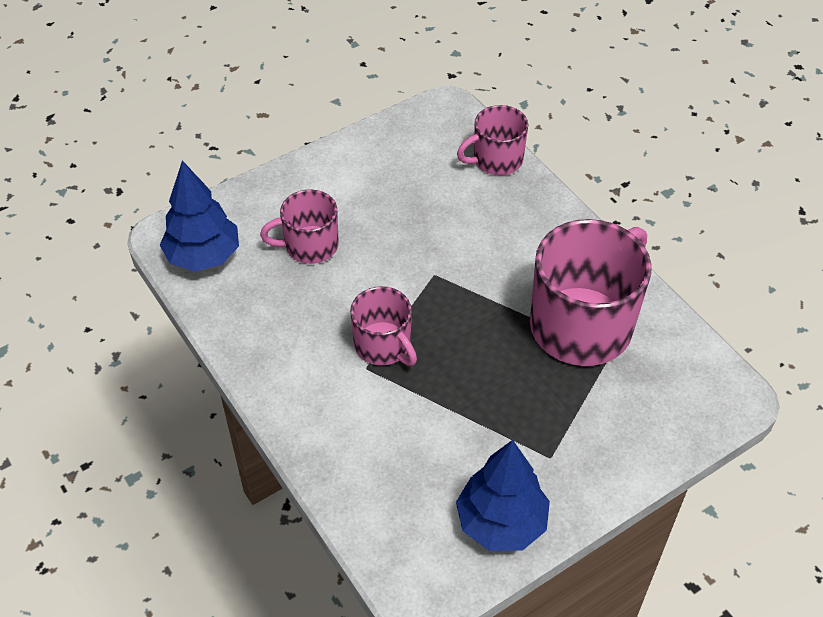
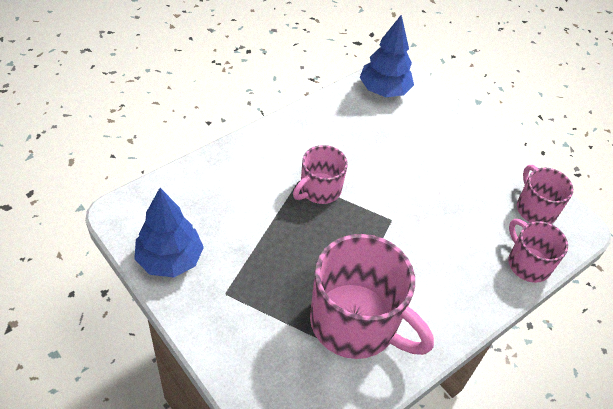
camera: 80 degrees right, 0 degrees up
pink mug [260,189,339,264] -> pink mug moved to [517,165,573,224]

